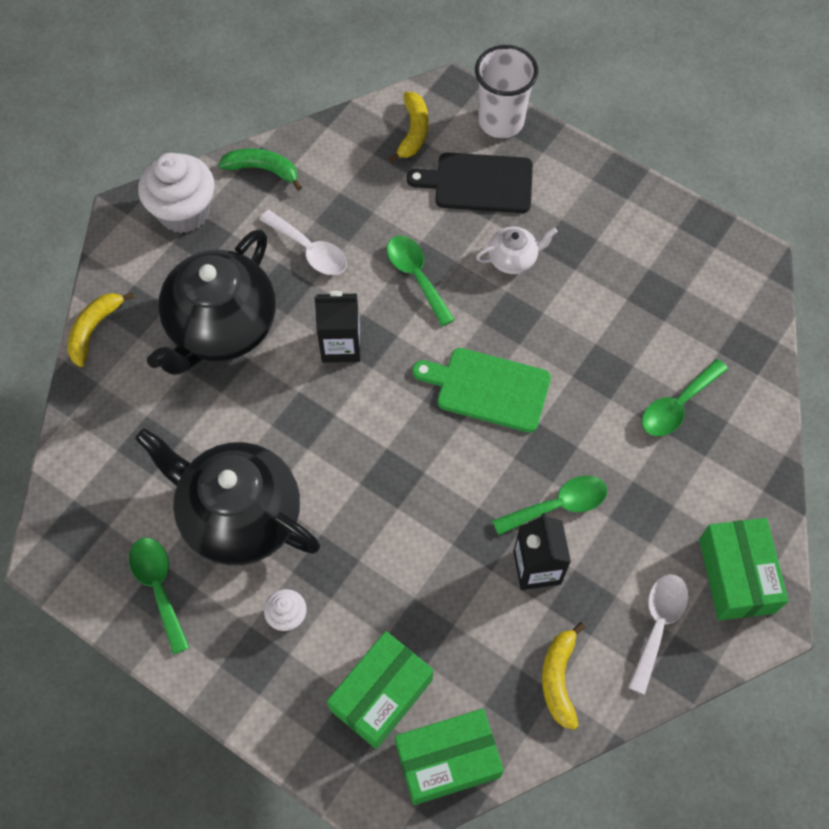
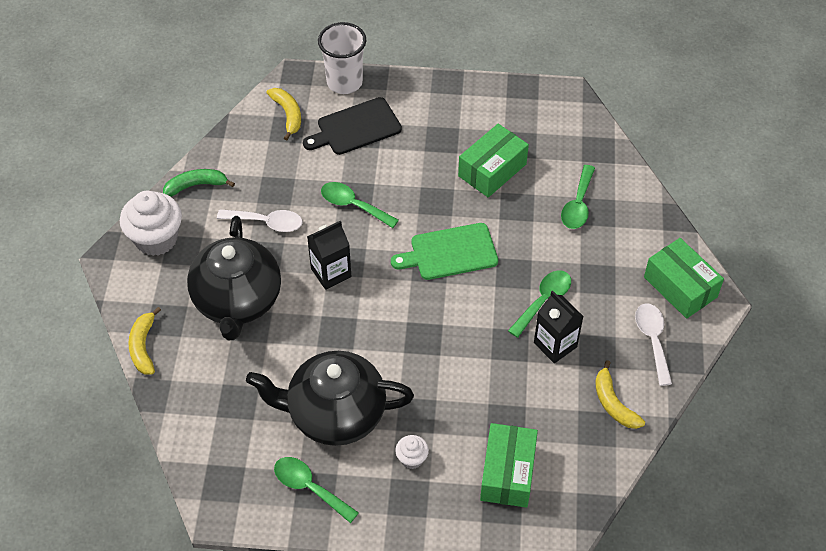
camera: 30 degrees left, 10 degrees down
green box [395,709,504,805] -> green box moved to [458,124,529,198]
white teapot [476,227,558,274] -> none

